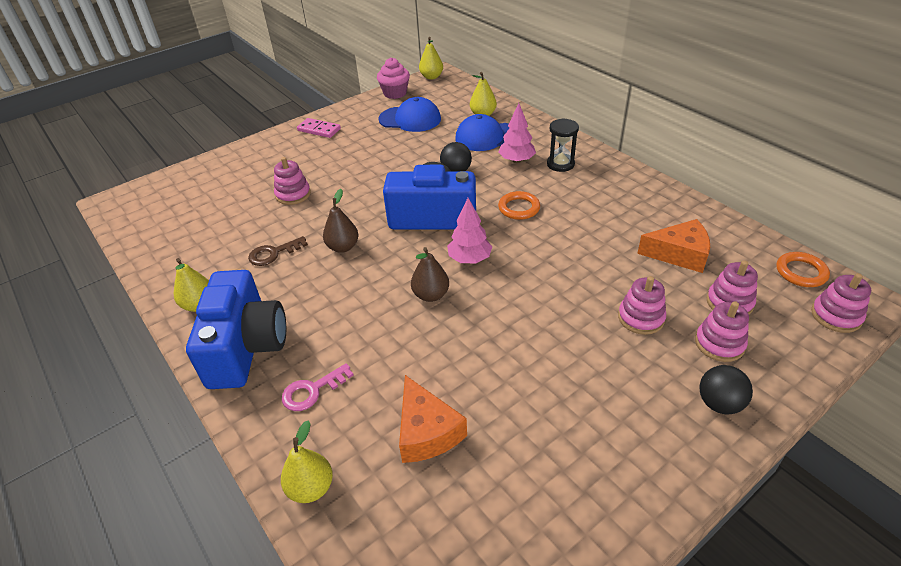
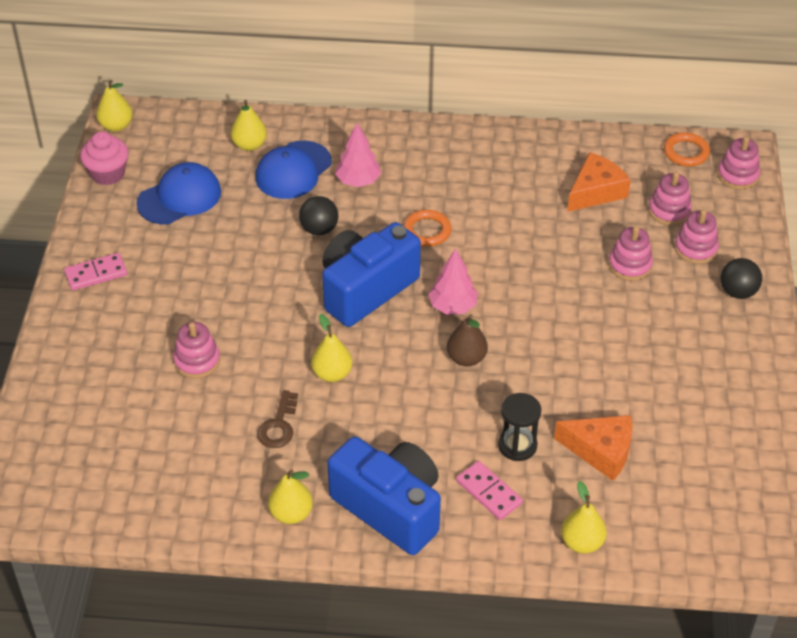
camera: 50 degrees left, 5 degrees up
pink key [282,363,354,411] -> pink domino [456,461,523,520]
brown pear [323,189,358,253] -> yellow pear [311,314,352,382]
black hourglass [547,118,579,172] -> black hourglass moved to [498,393,541,461]

